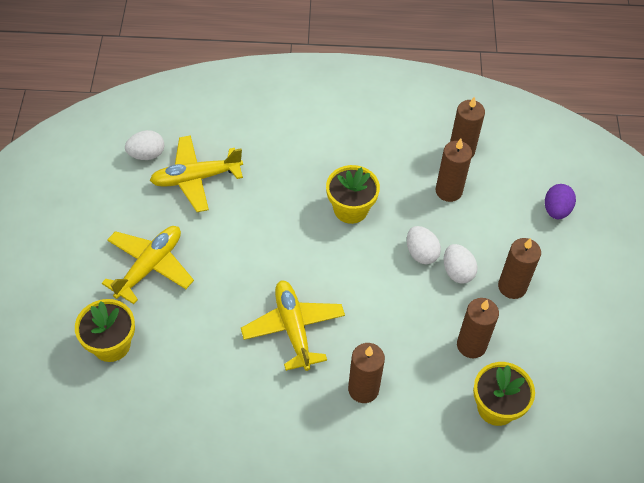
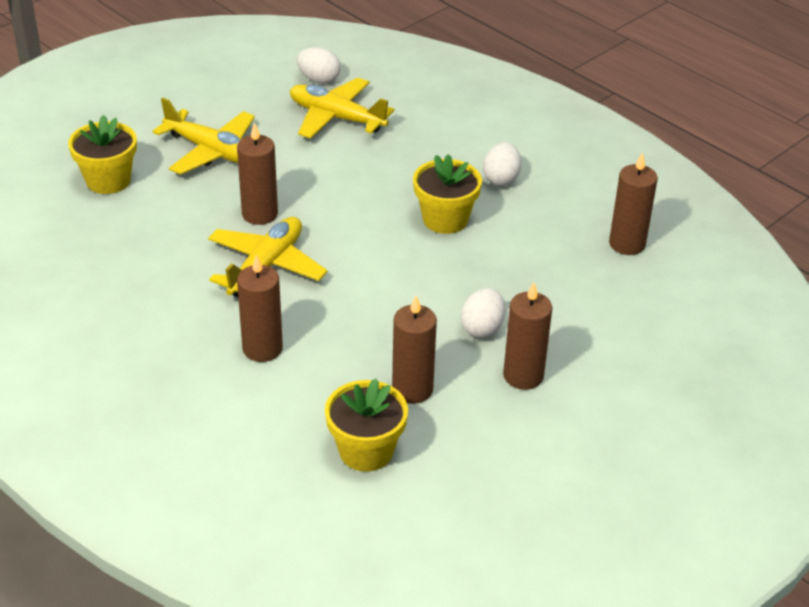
camera: 45 degrees right, 15 degrees down
yellow plane [102,226,194,304] -> yellow plane turned 45 degrees clockwise [152,97,255,175]
white egg [407,226,441,264] -> white egg moved to [483,142,521,186]
brown candle [436,139,472,202] -> brown candle moved to [237,122,278,225]
purple egg [545,184,576,219] -> none

